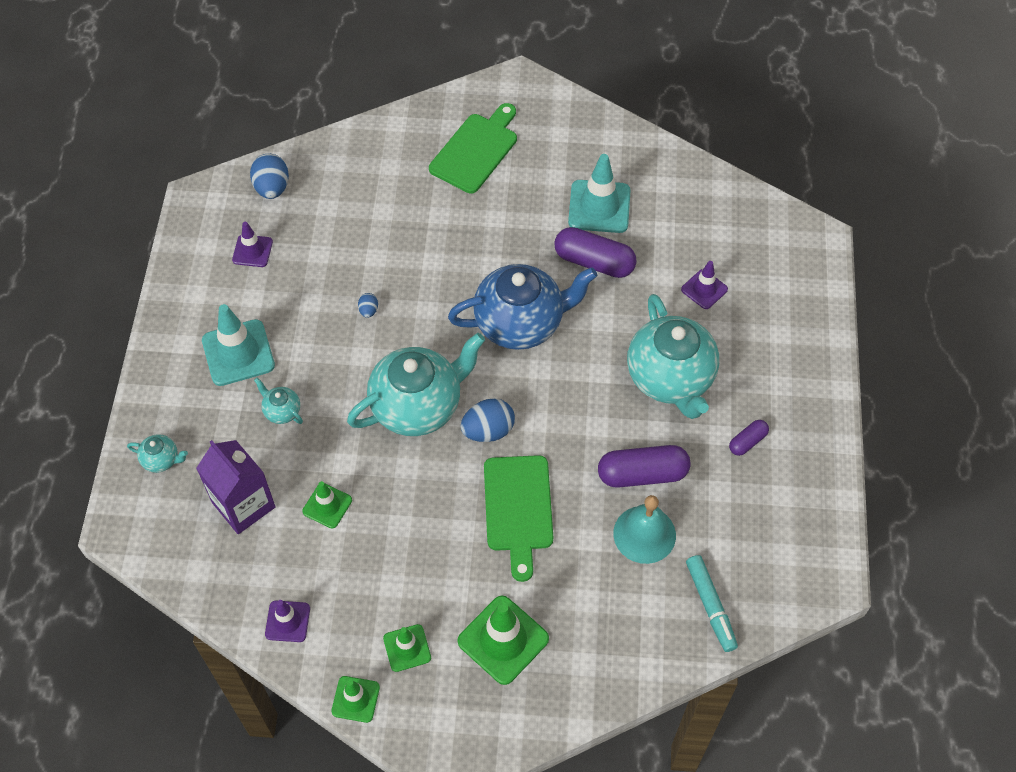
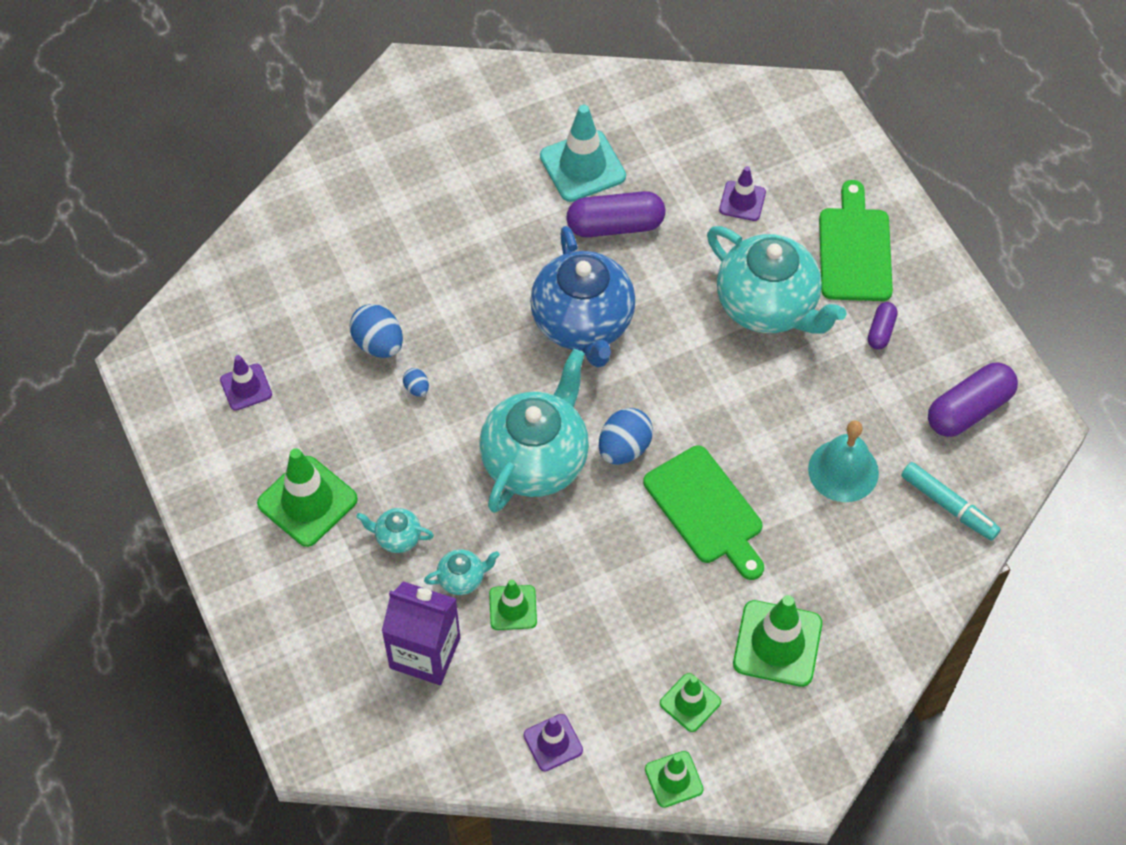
camera: 30 degrees left, 0 degrees up
turquoise teapot [127,434,188,473] -> turquoise teapot moved to [424,549,500,595]
turquoise traffic cone [202,304,275,386] -> green traffic cone [257,448,358,547]
blue egg [250,154,289,199] -> blue egg moved to [349,304,403,358]
green cutting board [429,103,517,193] -> green cutting board moved to [819,180,893,301]
blue teapot [448,264,597,350] -> blue teapot turned 120 degrees clockwise [530,226,636,368]
purple capsule [598,445,691,488] -> purple capsule moved to [928,362,1018,437]

